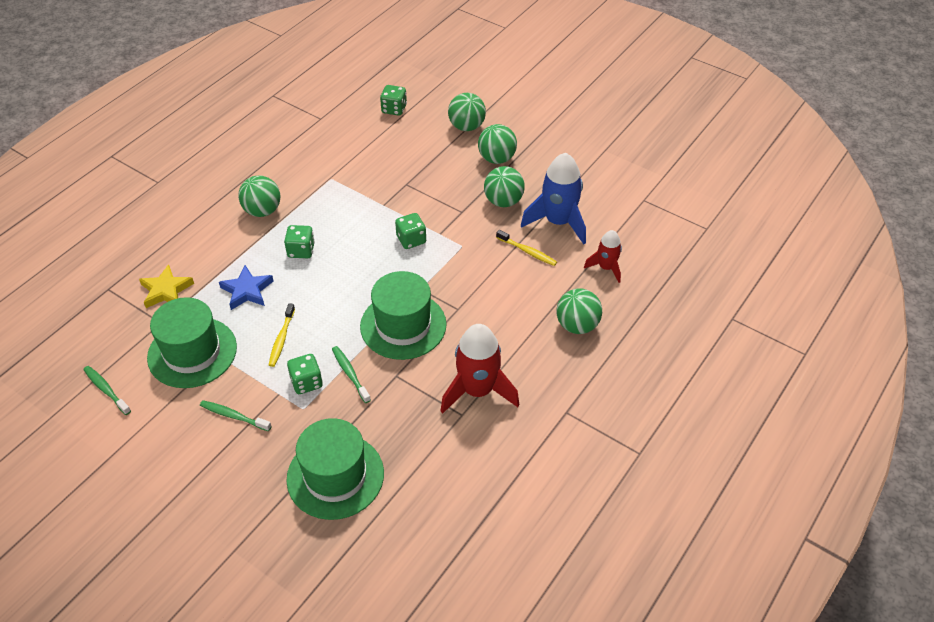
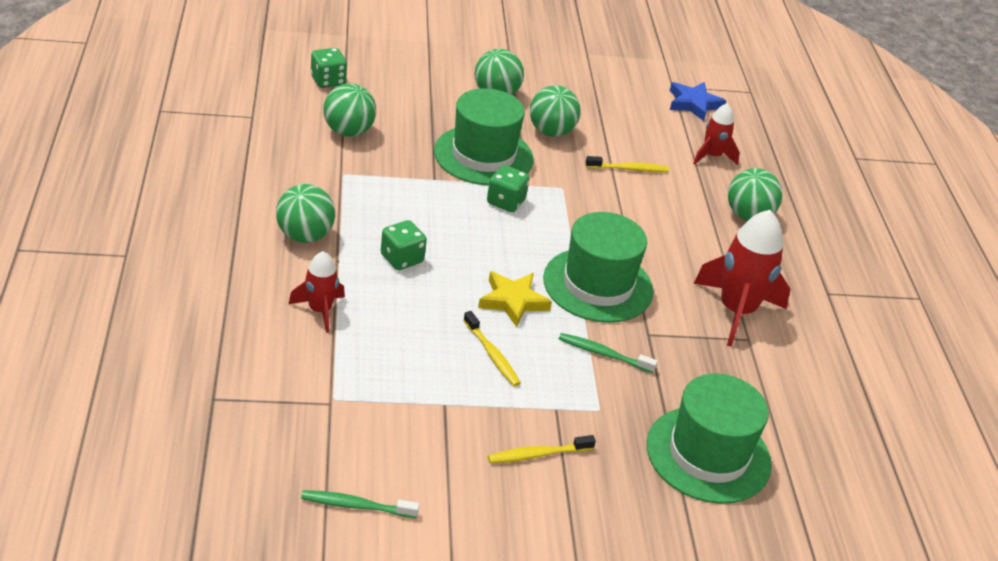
camera: 45 degrees left, 10 degrees down
yellow star [139,264,194,308] -> yellow star moved to [478,271,552,327]
green hat [147,297,237,388] -> green hat moved to [434,88,534,186]
green toothbrush [200,400,272,431] -> yellow toothbrush [488,435,596,463]
blue star [219,265,274,310] -> blue star moved to [670,82,726,121]
green dice [287,354,323,394] -> none
green ball [448,93,486,131] -> green ball moved to [323,84,376,137]
blue rocket [521,153,586,244] -> none
none -> red rocket [288,251,345,333]

